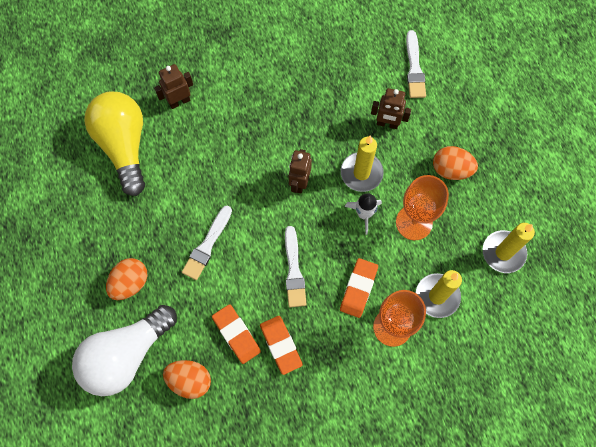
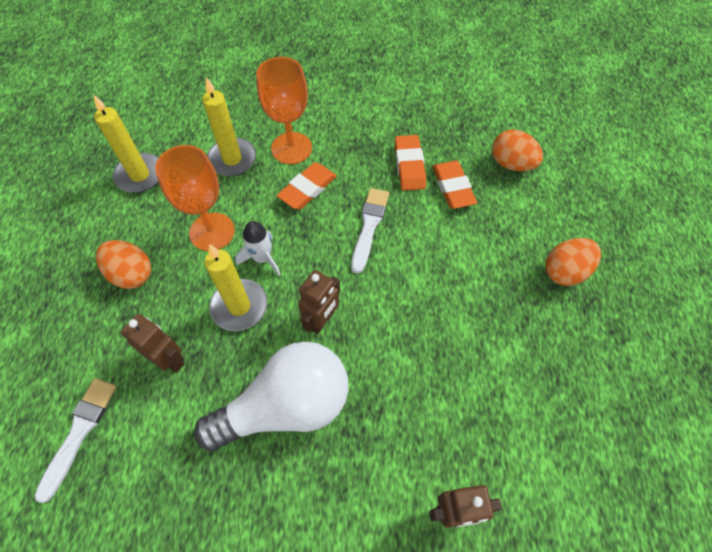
camera: 160 degrees left, 10 degrees down
white light bulb [72,305,177,396] -> white light bulb moved to [194,341,349,451]
yellow light bulb [84,92,145,196] -> none
white brush [182,205,232,280] -> none

